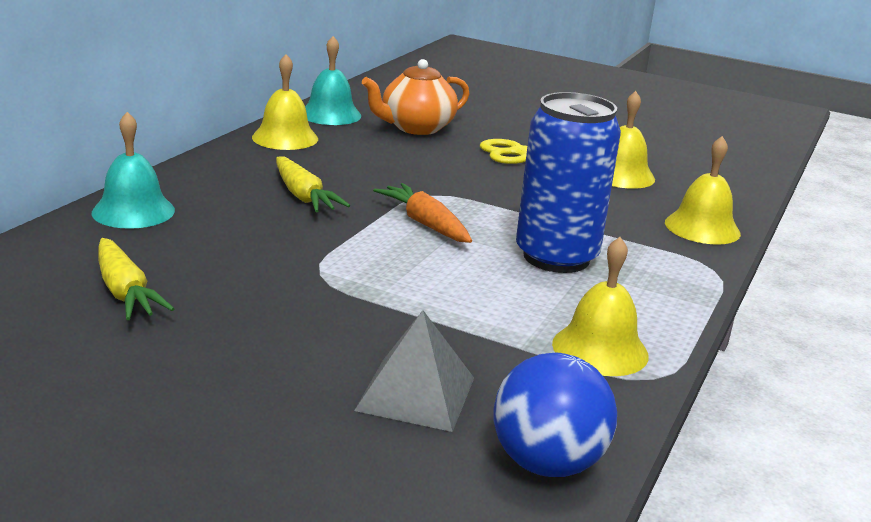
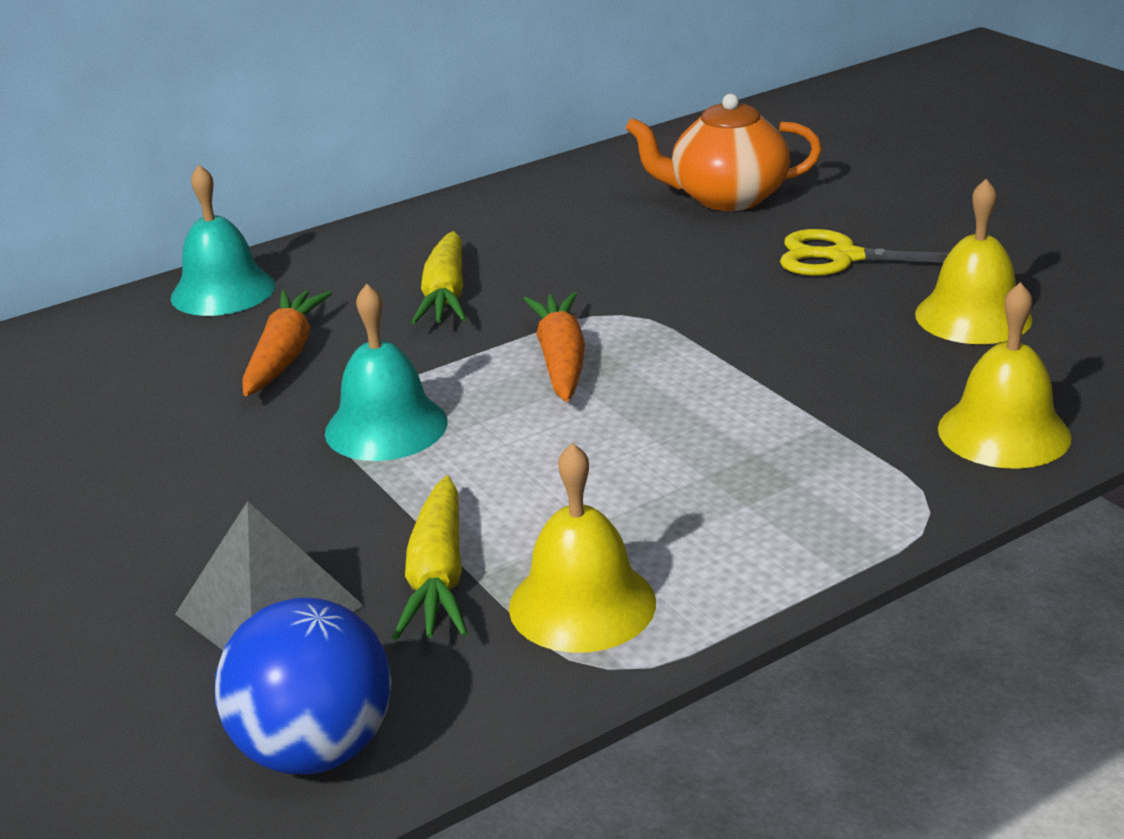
camera: 35 degrees right, 5 degrees up
yellow carrot [98,238,174,320] -> yellow carrot moved to [392,476,468,640]
yellow bell [252,54,318,150] -> none
turquoise bell [305,36,361,125] -> turquoise bell moved to [325,284,447,461]
blue can [516,92,621,273] -> none
none -> orange carrot [242,290,332,396]

